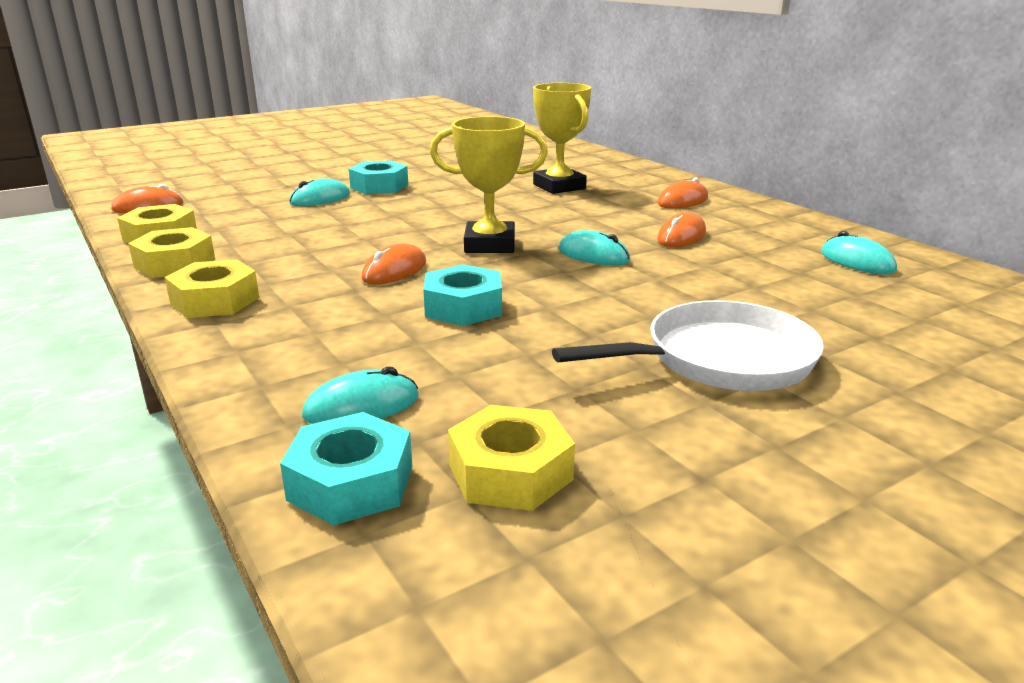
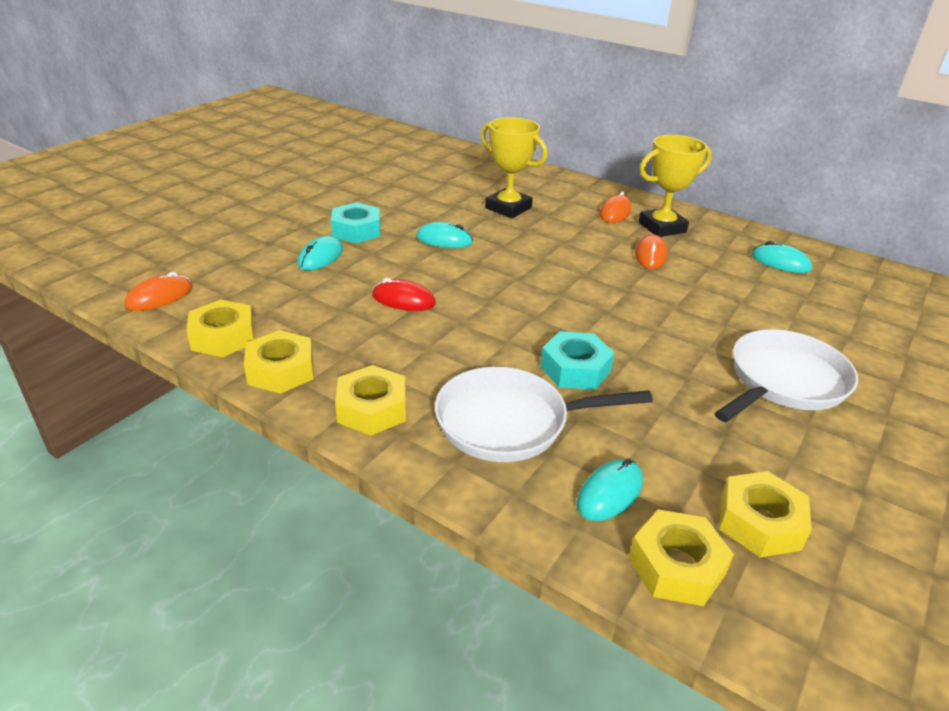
camera: 25 degrees left, 10 degrees up
turquoise nut [280,412,412,525] -> yellow nut [628,509,734,606]
orange mouse [361,243,426,284] -> none
yellow trophy [430,116,548,253] -> yellow trophy moved to [638,135,712,237]
turquoise mouse [558,230,630,265] -> turquoise mouse moved to [416,222,473,248]
none -> red mouse [372,278,436,311]
none -> white pan [435,367,653,462]

